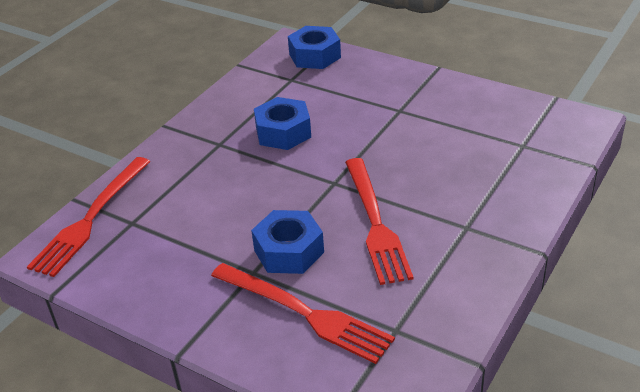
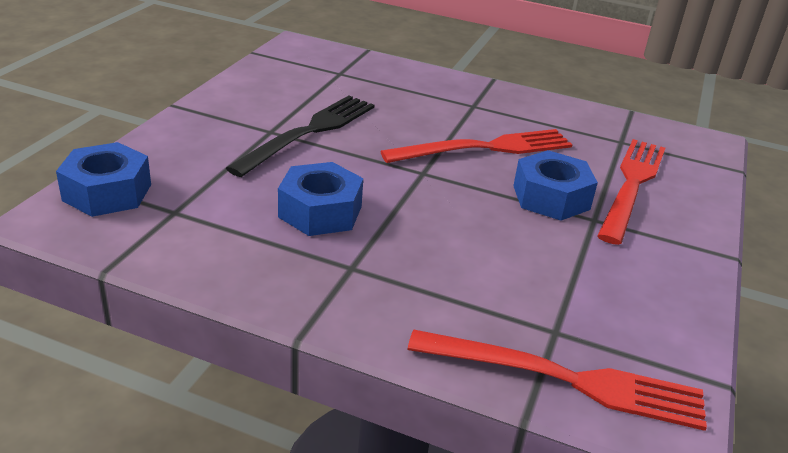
camera: 105 degrees left, 5 degrees down
none -> black fork [226,96,374,177]

